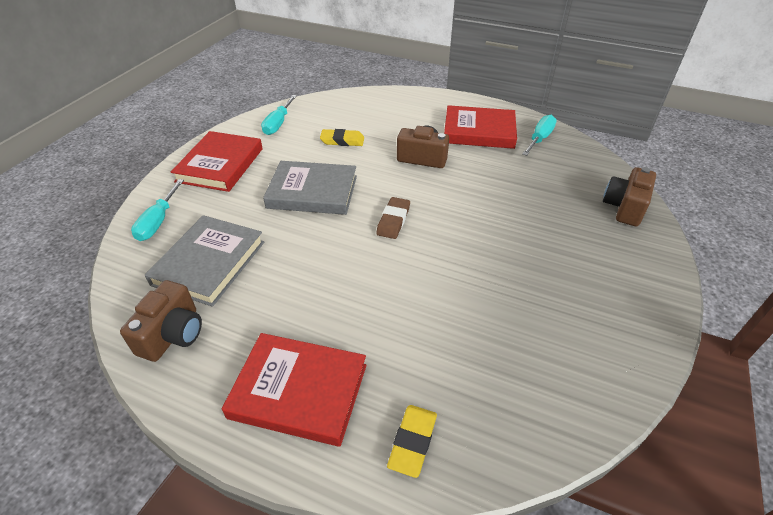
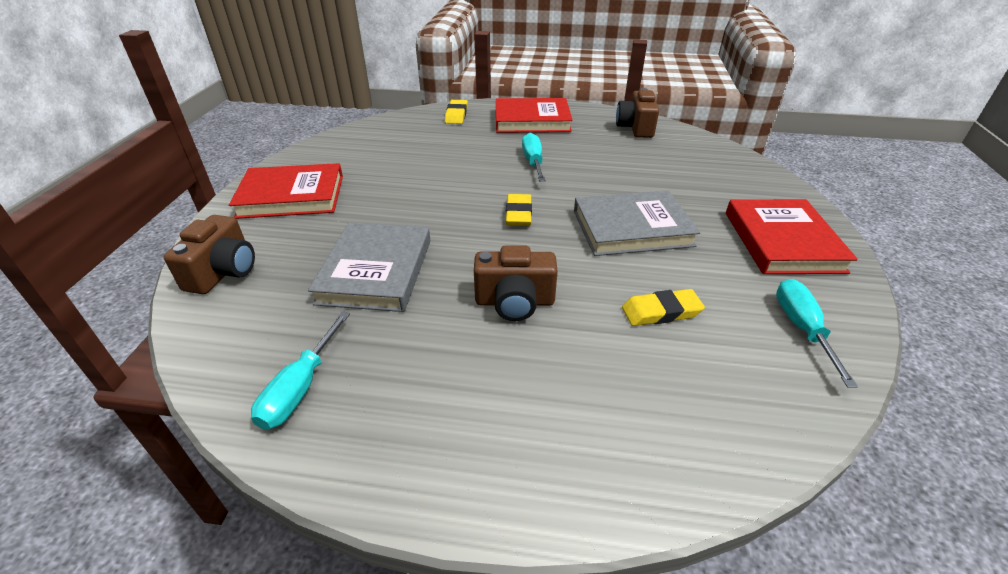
camera: 165 degrees right, 5 degrees down
turquoise screwdriver [131,179,184,241] -> turquoise screwdriver moved to [522,133,545,181]
grey book [145,215,264,307] -> grey book moved to [308,222,430,312]
brown eraser [376,197,410,239] -> yellow eraser [506,194,532,226]
red book [444,105,517,149] -> red book moved to [229,163,343,219]

